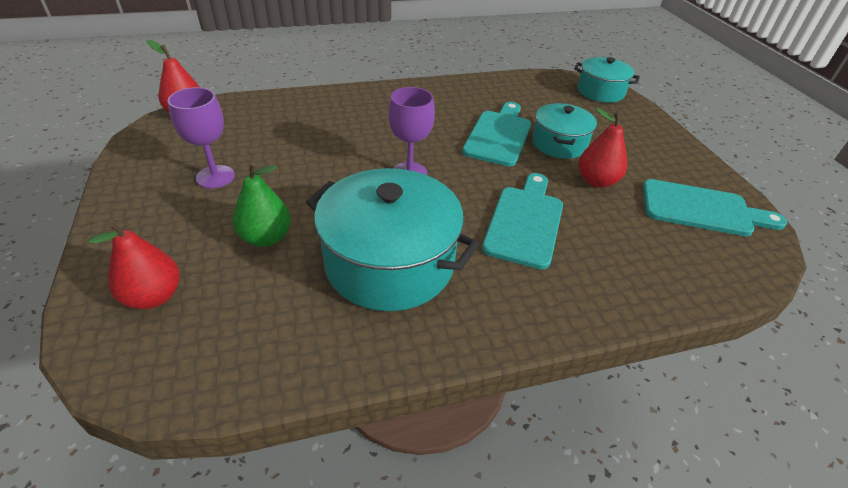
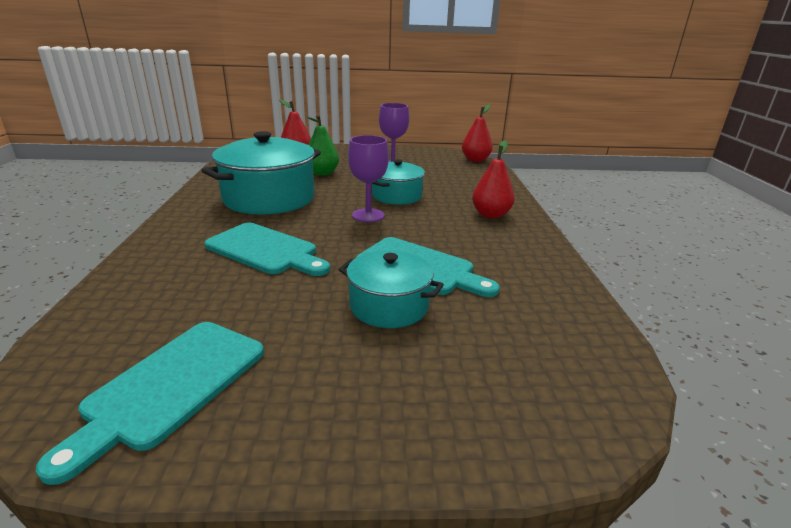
camera: 105 degrees right, 15 degrees down
turquoise pot [574,57,640,103] -> turquoise pot moved to [372,159,425,205]
red pear [578,108,627,188] -> red pear moved to [472,140,515,219]

